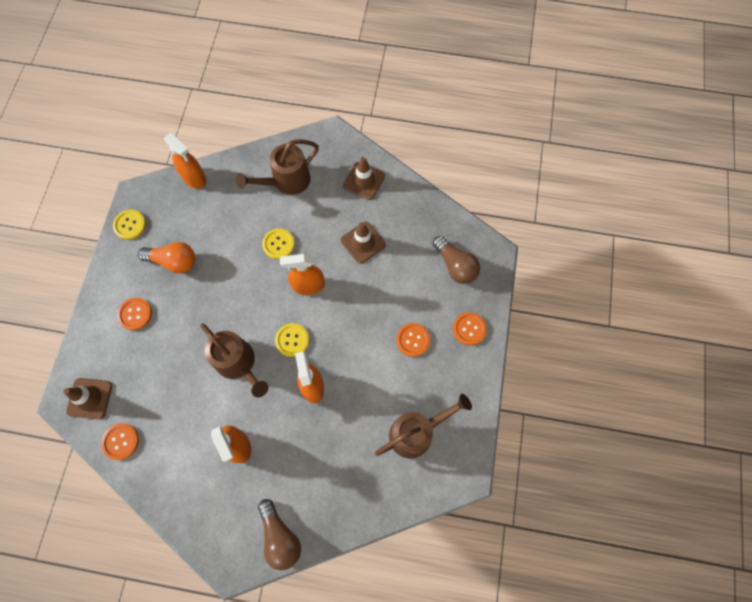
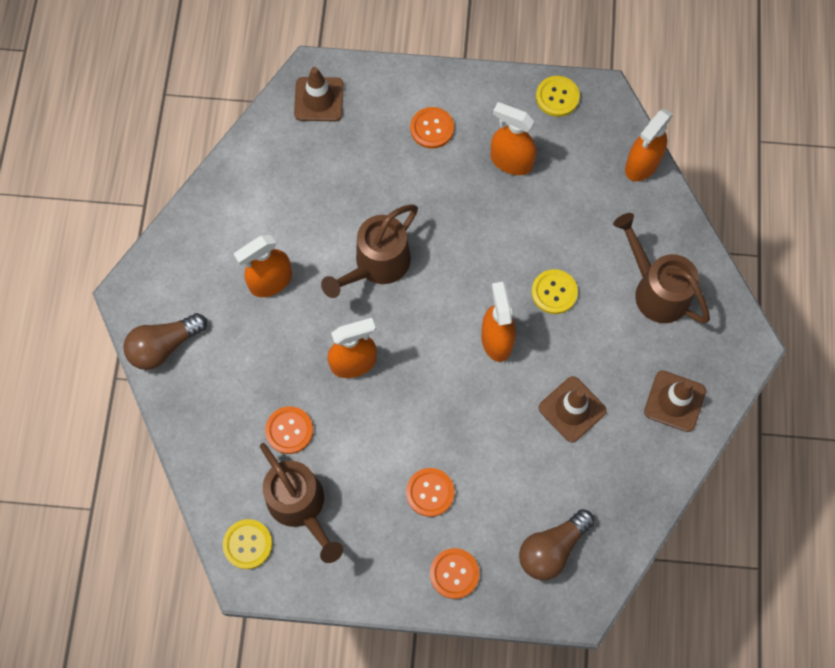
camera: 85 degrees right, 0 degrees up
orange button [101,423,139,460] -> orange button moved to [265,406,313,454]
orange light bulb [138,242,195,273] -> orange spray bottle [491,102,536,175]
yellow button [275,323,309,357] -> yellow button moved to [223,519,272,569]

